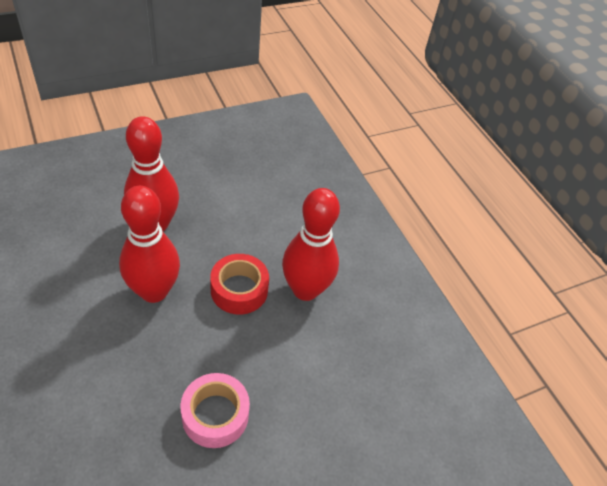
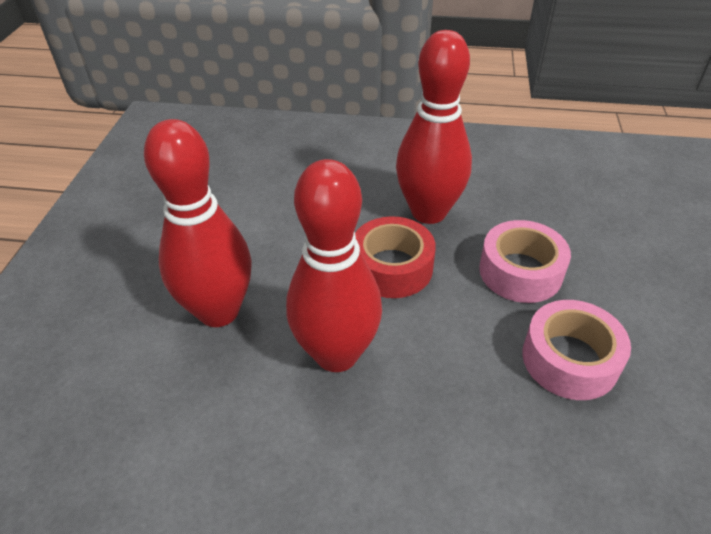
camera: 50 degrees left, 5 degrees down
none -> pink tape [479,220,571,303]

